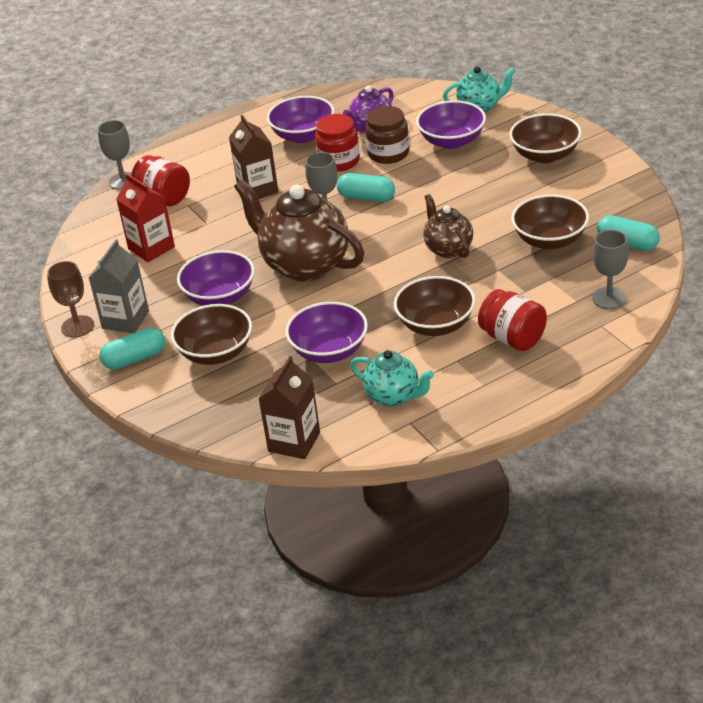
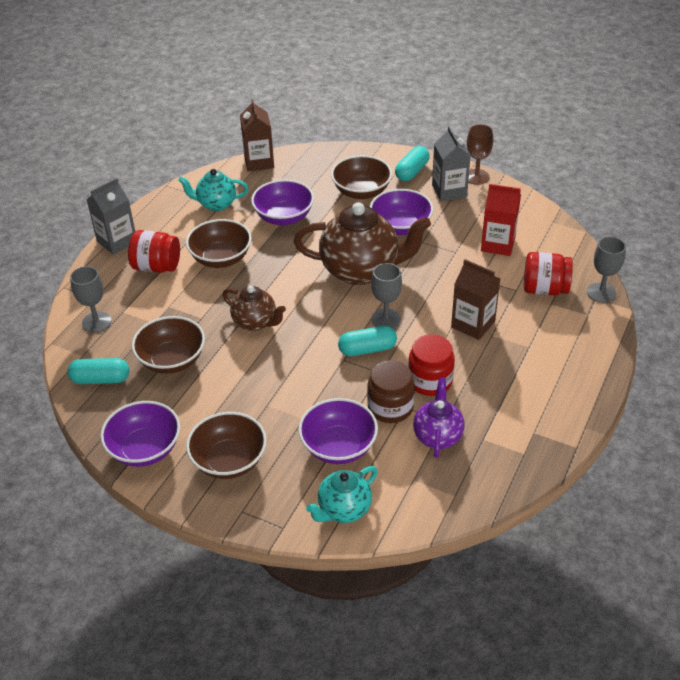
camera: 145 degrees right, 5 degrees up
purple bowl [267,96,334,143] -> purple bowl moved to [100,401,180,467]
none -> grey carton [87,178,135,255]

